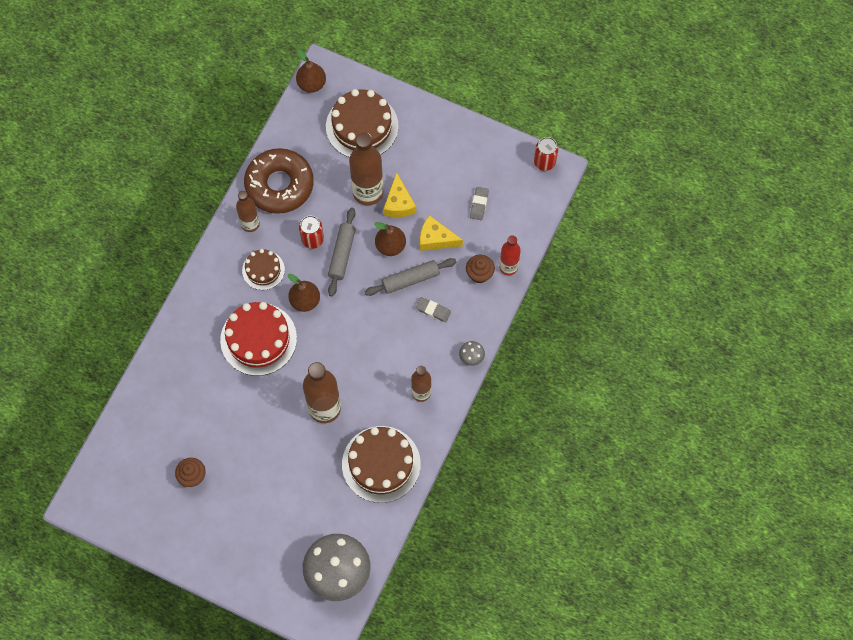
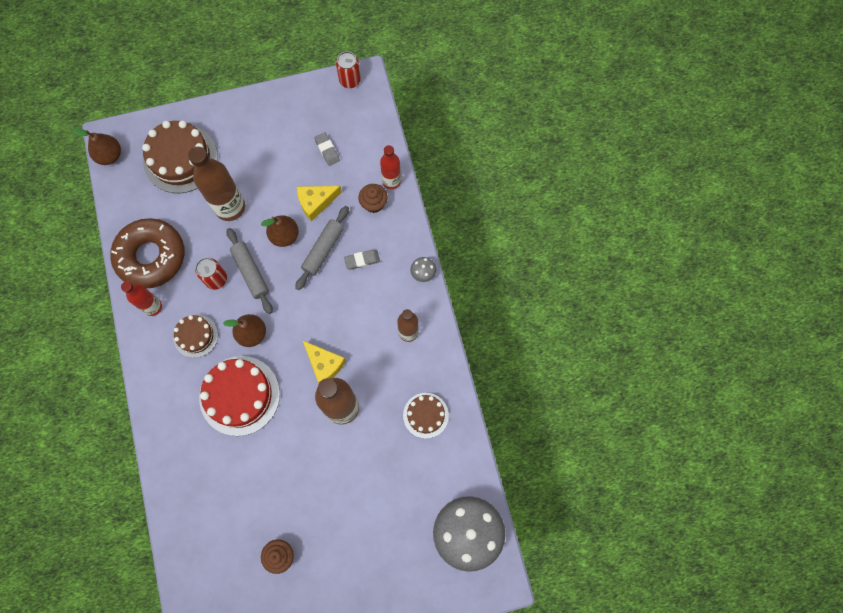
camera: 40 degrees left, 5 degrees up
brown bottle [236,191,260,232] -> red bottle [121,281,162,316]
brown cake [342,426,421,503] -> brown cake [403,393,449,439], size x0.57
yellow cheese [383,173,416,218] -> yellow cheese moved to [303,341,346,383]

